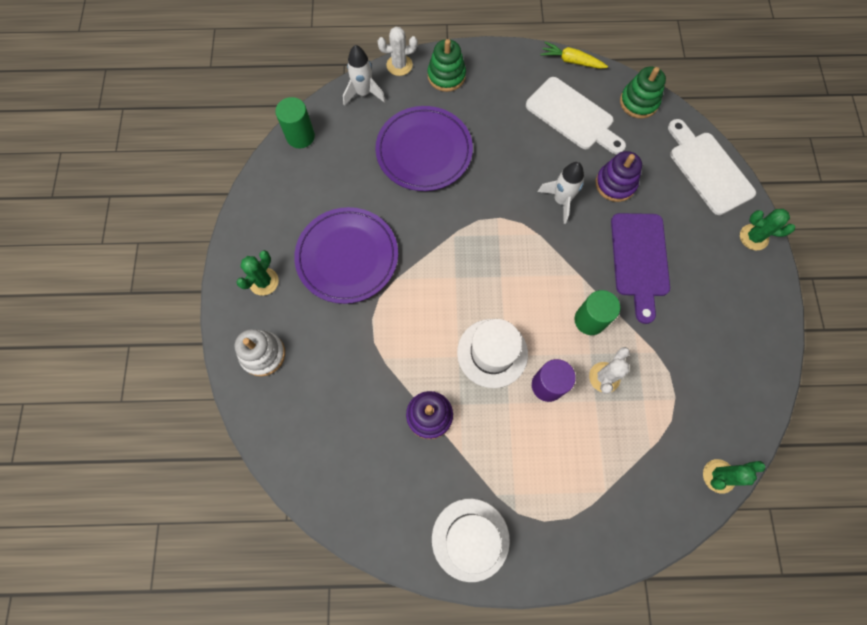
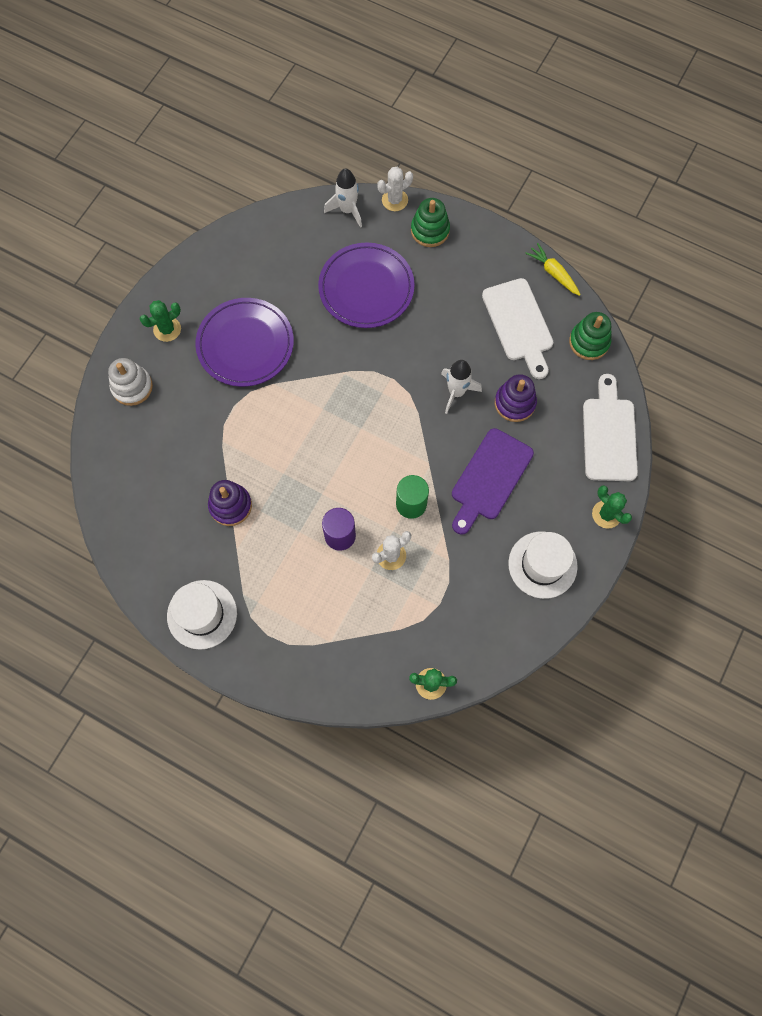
camera: 30 degrees right, 0 degrees up
green cylinder [275,97,315,149] -> none
white cactus [377,26,418,76] -> white cactus turned 45 degrees counterclockwise [377,167,413,211]
white hat [457,319,528,388] -> white hat moved to [508,532,578,599]

